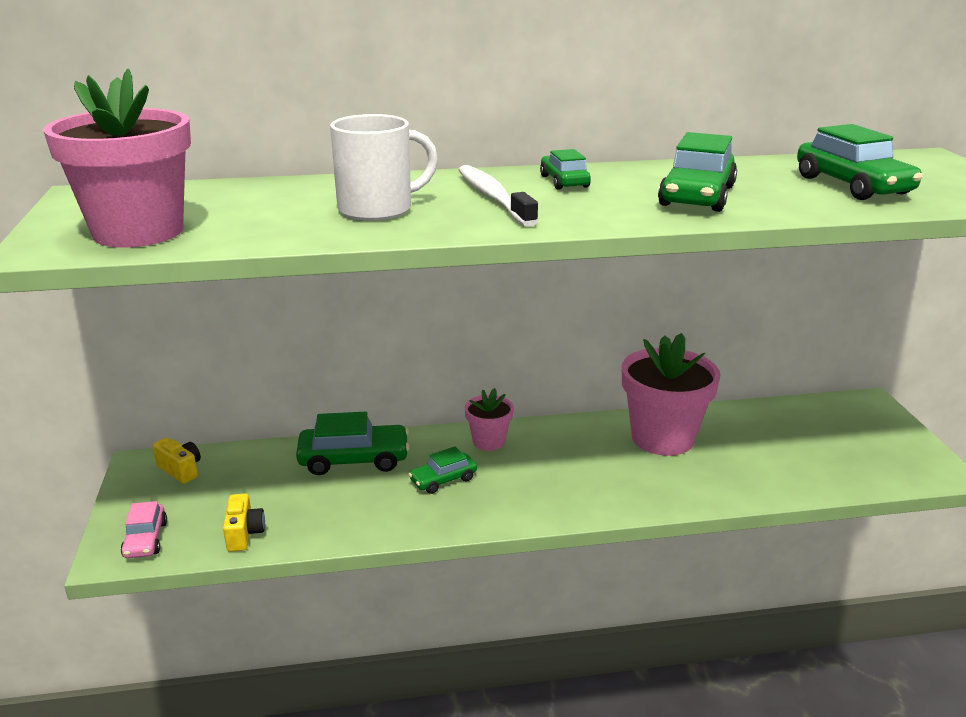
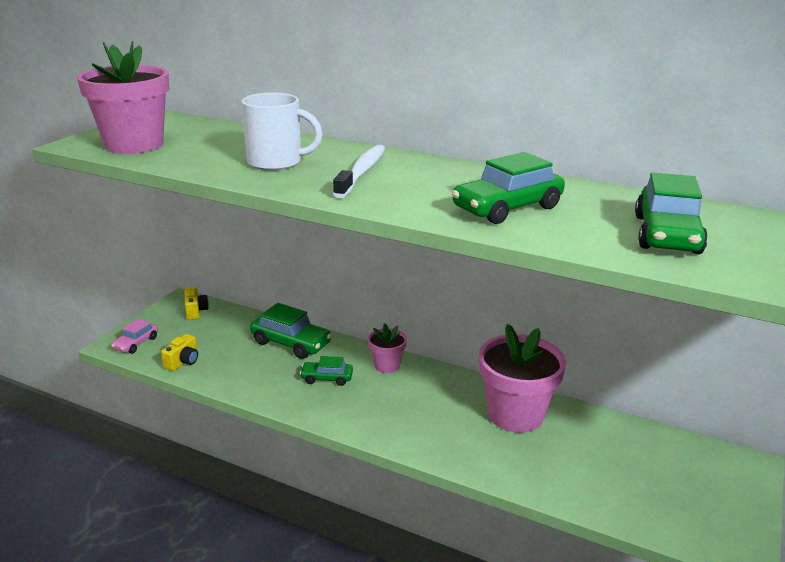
camera: 35 degrees right, 0 degrees up
green car [540,149,591,190] -> none

